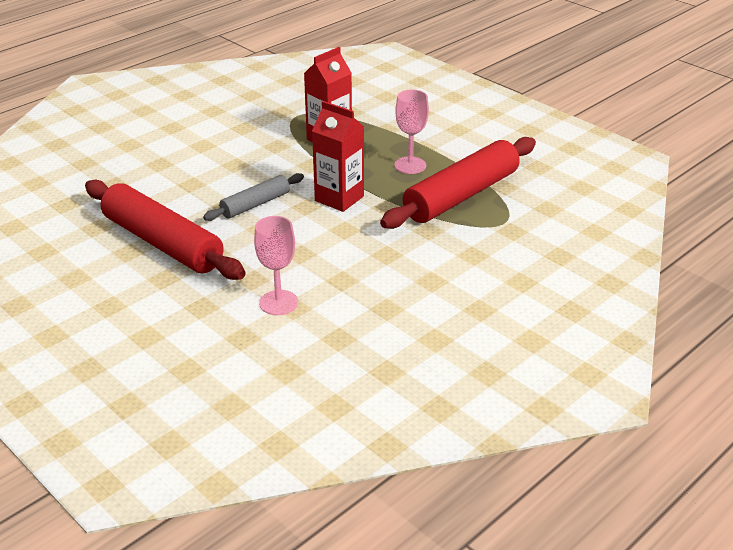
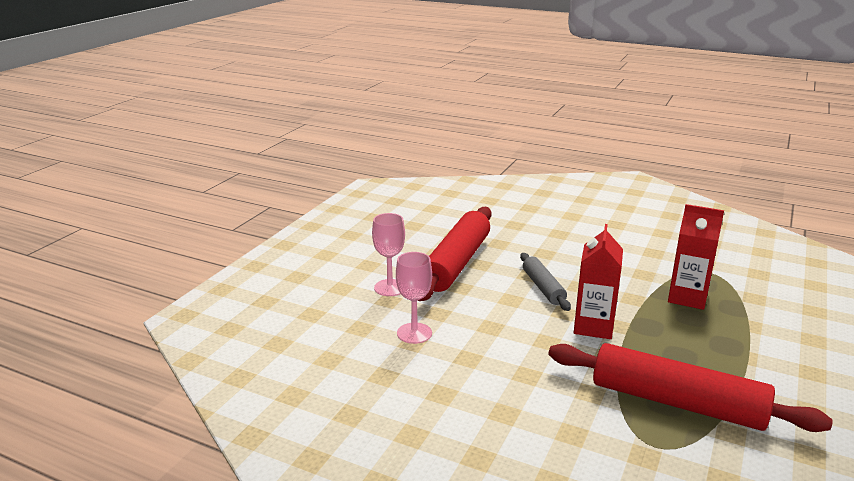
camera: 70 degrees right, 10 degrees down
grey rolling pin [203,173,304,221] -> grey rolling pin turned 45 degrees clockwise [520,253,571,311]
pink goblet [394,90,429,174] -> pink goblet moved to [372,213,405,296]

